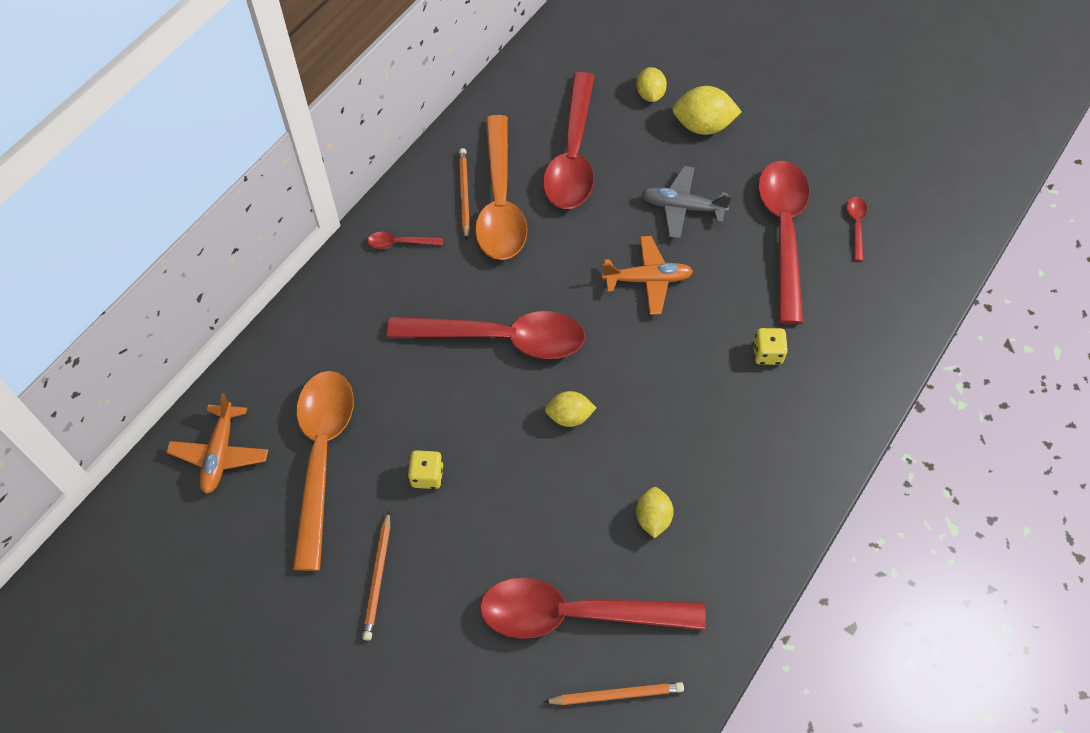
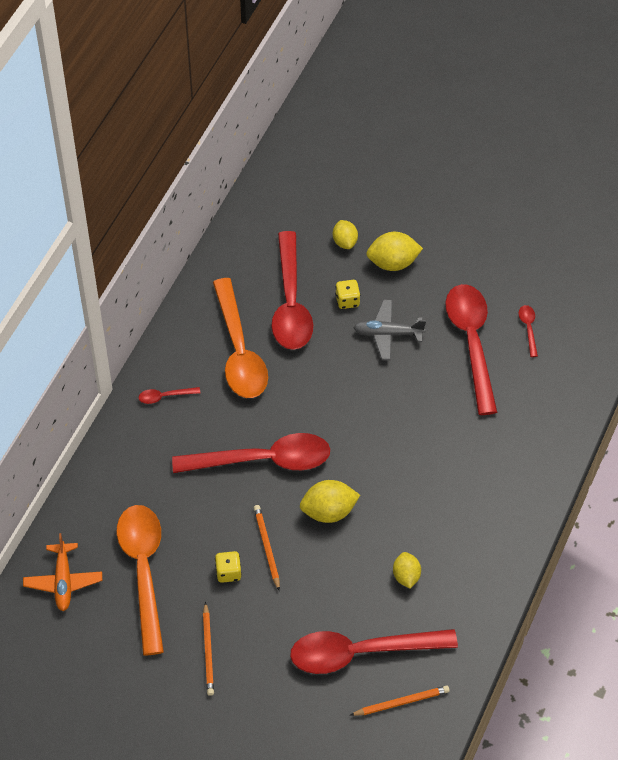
camera: 10 degrees left, 5 degrees down
orange pencil [459,148,470,241] -> orange pencil moved to [254,505,280,590]
yellow lemon [545,391,596,427] -> yellow lemon [300,480,360,523], size x1.54
orange plane [602,236,693,315] -> none
yellow dice [753,328,788,365] -> yellow dice moved to [335,280,360,309]

